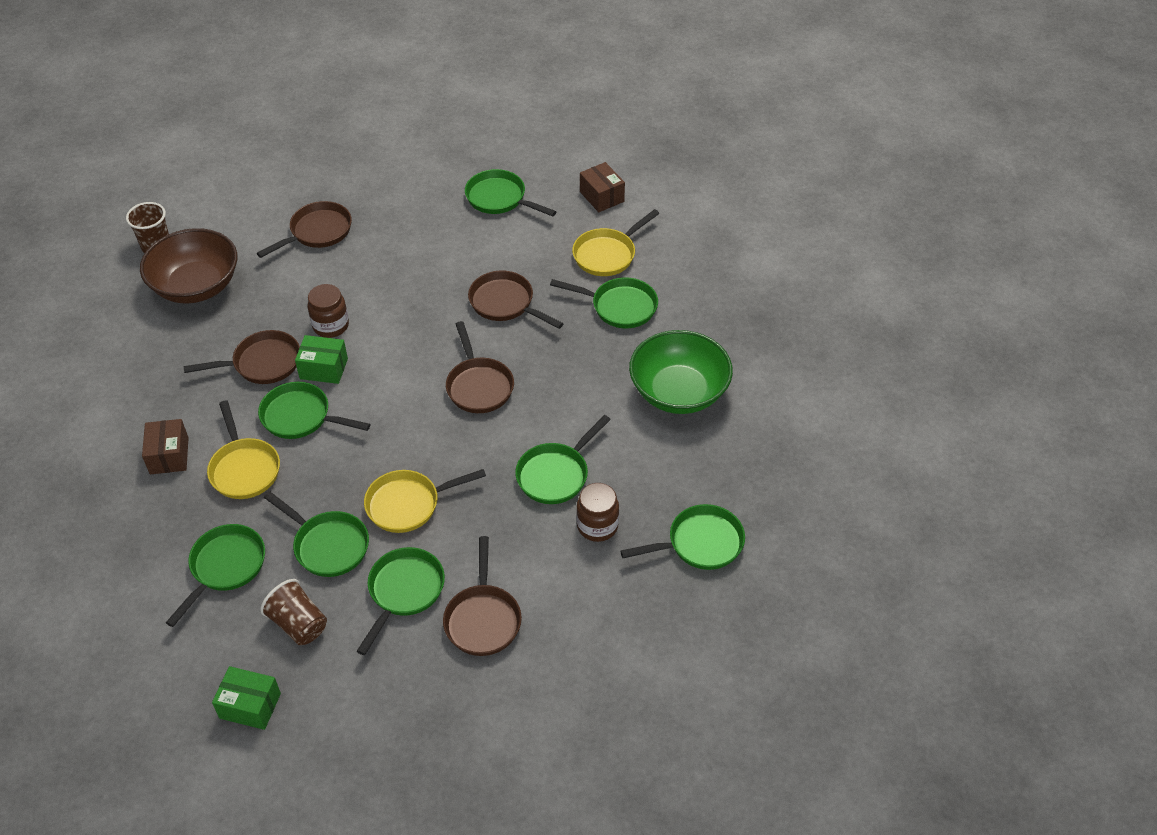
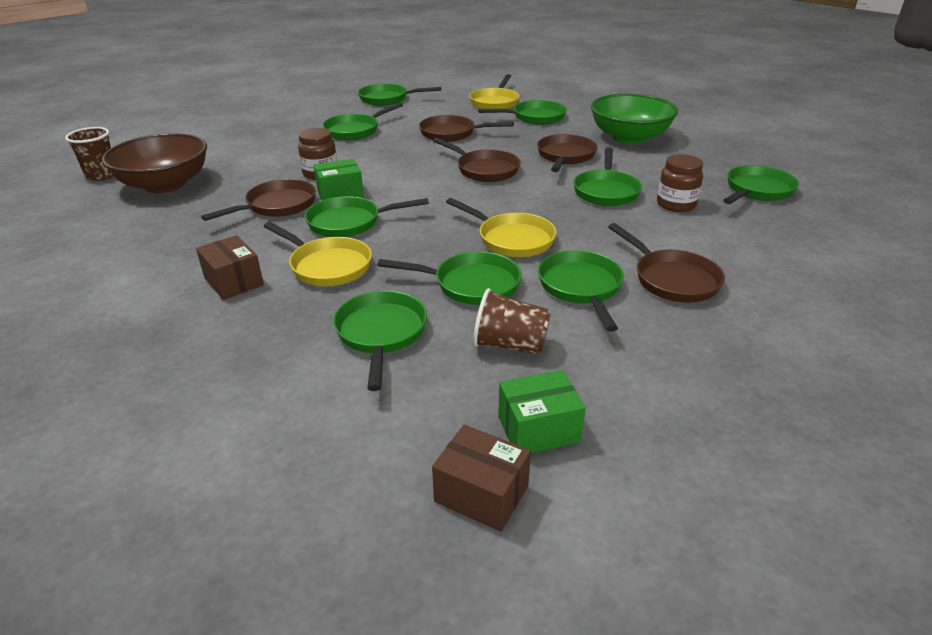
camera: 30 degrees left, 15 degrees down
brown pan [257,201,352,258] -> brown pan moved to [537,134,598,172]
yellow pan [364,469,486,533] -> yellow pan turned 90 degrees counterclockwise [446,198,557,257]
brown box [580,162,625,212] -> brown box moved to [432,425,531,532]
none -> green pan [322,103,403,140]

